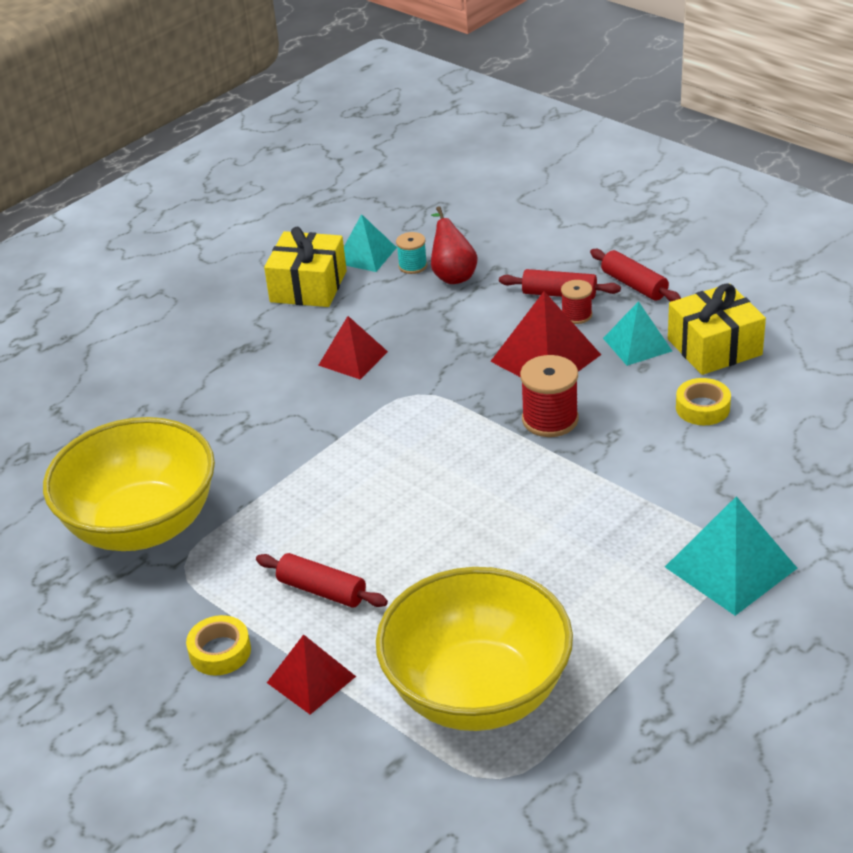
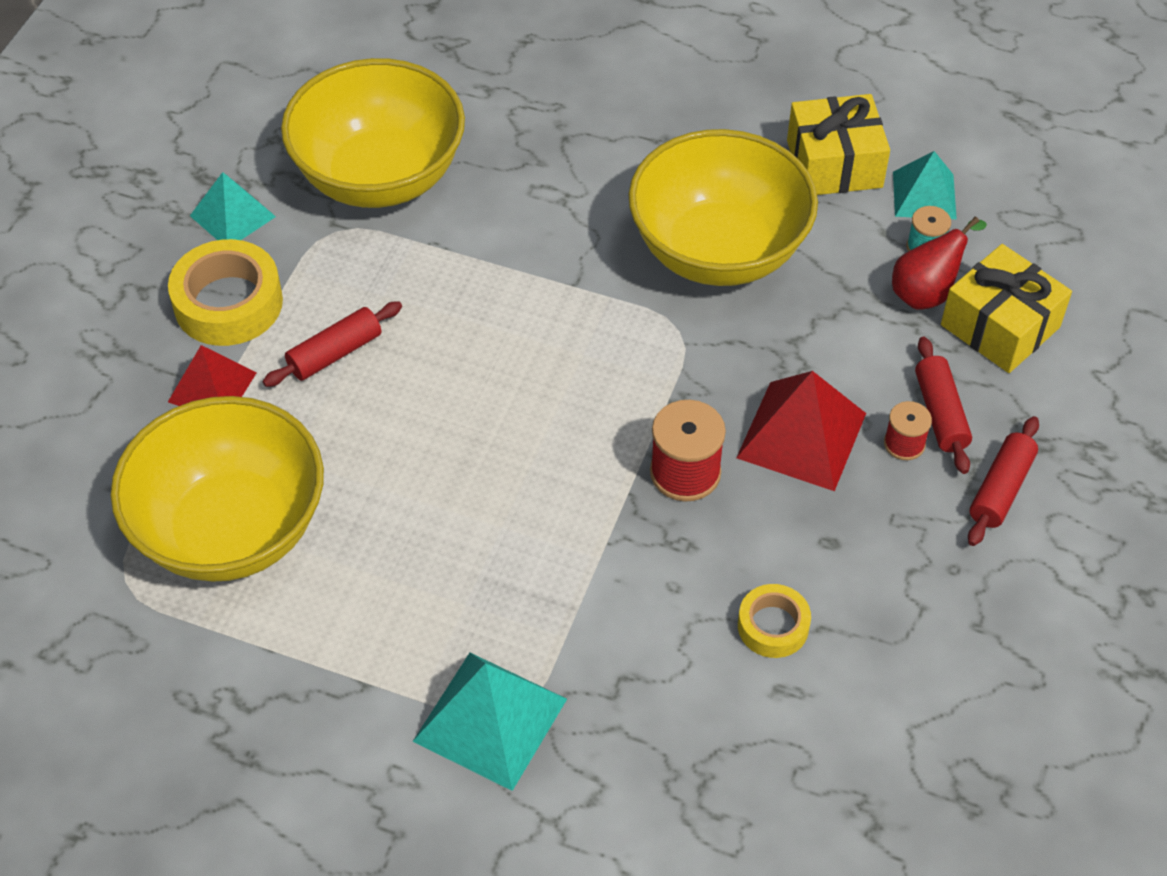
camera: 65 degrees right, 15 degrees up
yellow tape [186,615,251,675] -> yellow tape [168,239,283,346], size x1.71
red rolling pin [256,553,388,608] -> red rolling pin turned 45 degrees clockwise [262,301,402,387]
red pyramid [318,316,388,379] -> yellow bowl [629,129,818,286]
turquoise pyramid [603,301,672,366] -> turquoise pyramid moved to [190,172,276,240]
yellow gift [668,283,766,375] -> yellow gift moved to [941,244,1072,373]

